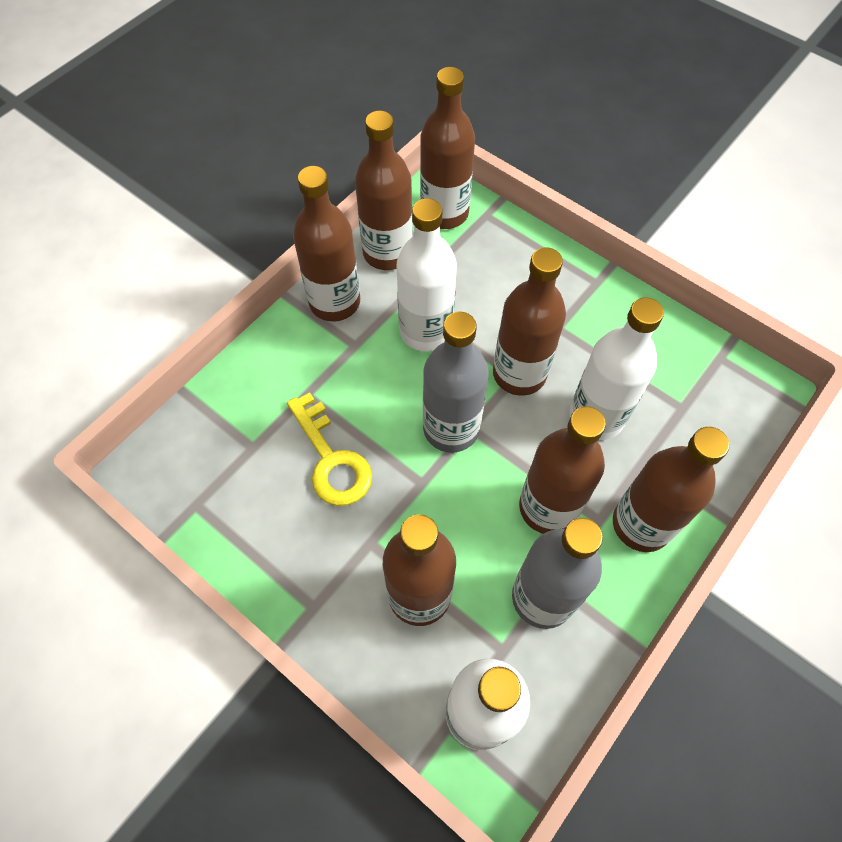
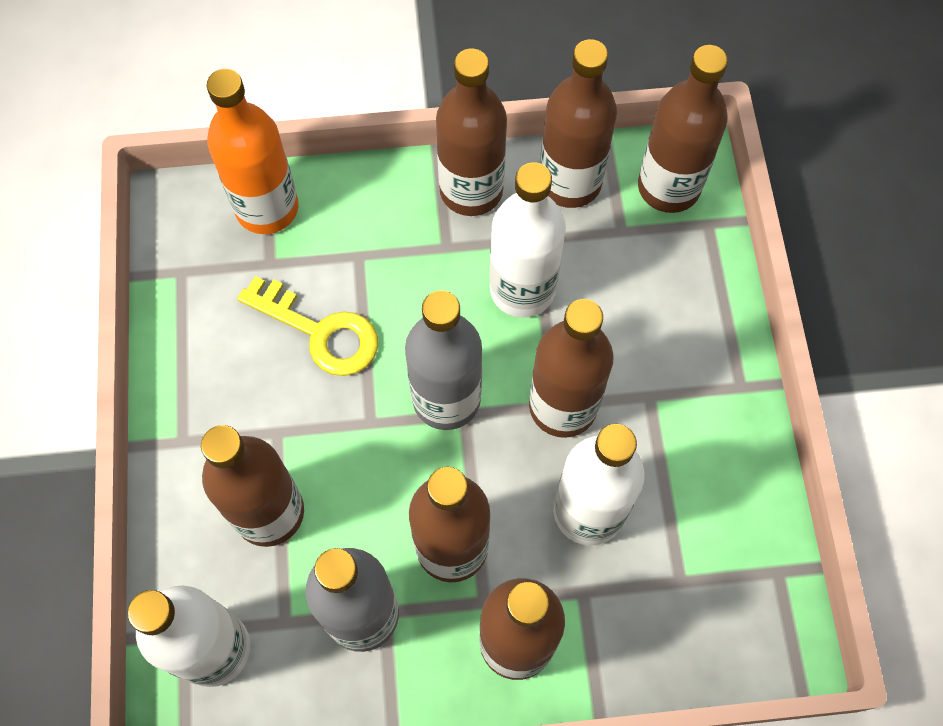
camera: 45 degrees right, 5 degrees up
yellow key [287,392,372,506] -> yellow key turned 75 degrees counterclockwise [237,276,378,376]
none -> orange bottle [207,69,299,234]

